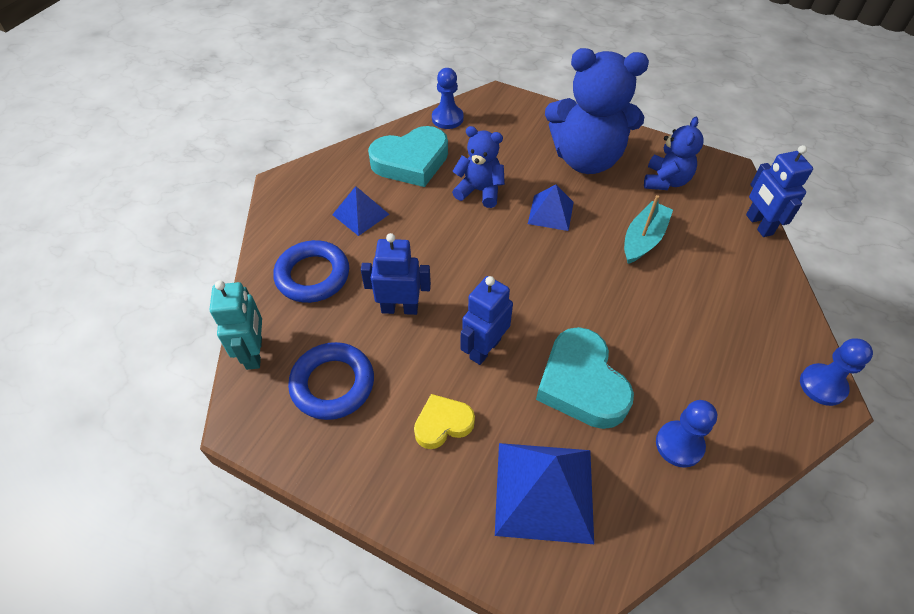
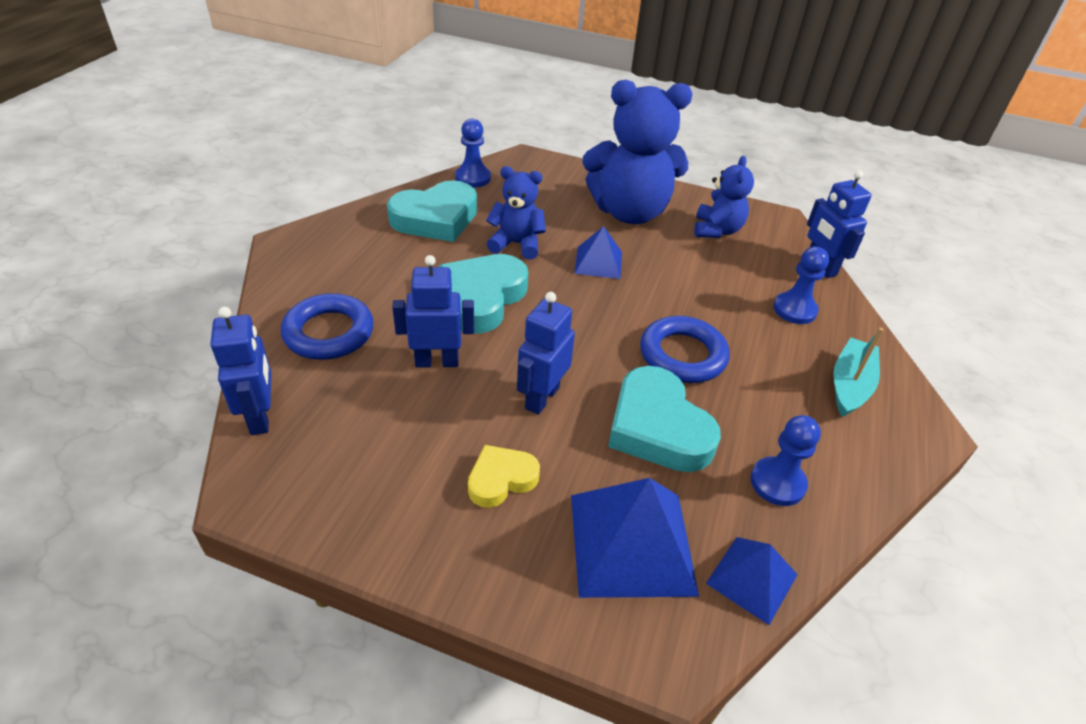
camera: 10 degrees left, 10 degrees down
turquoise robot [210,280,262,370] -> blue robot [210,307,271,435]
blue ring [288,342,374,420] -> blue ring moved to [640,316,730,383]
blue pyramid [332,186,389,236] -> blue pyramid moved to [706,537,798,625]
turquoise boat [624,195,673,264] -> turquoise boat moved to [834,328,884,417]
blue pawn [800,338,873,406] -> blue pawn moved to [774,246,829,324]
none -> turquoise heart [439,254,528,334]

